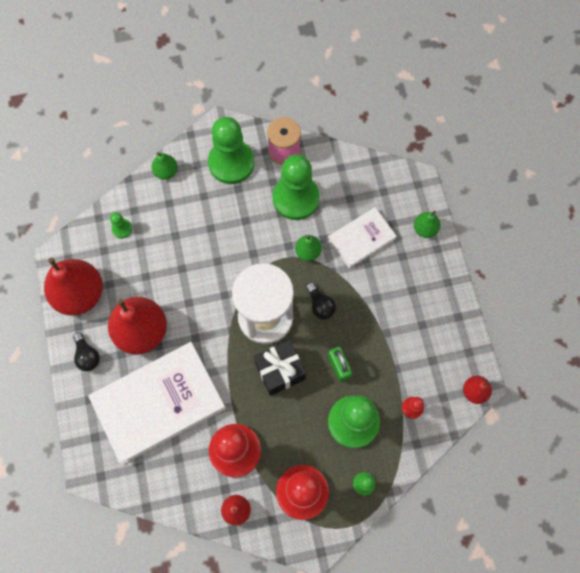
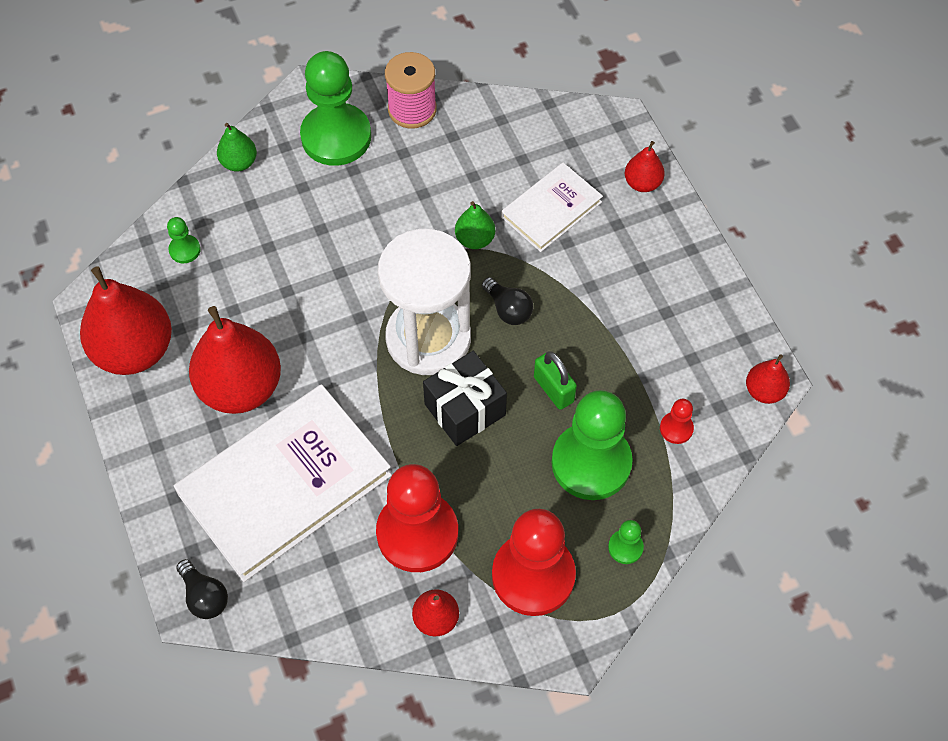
camera: 10 degrees left, 10 degrees down
black light bulb [73,332,100,371] -> black light bulb moved to [176,559,228,619]
green pawn [273,154,320,220] -> none
green pear [414,210,441,238] -> red pear [625,141,665,192]

